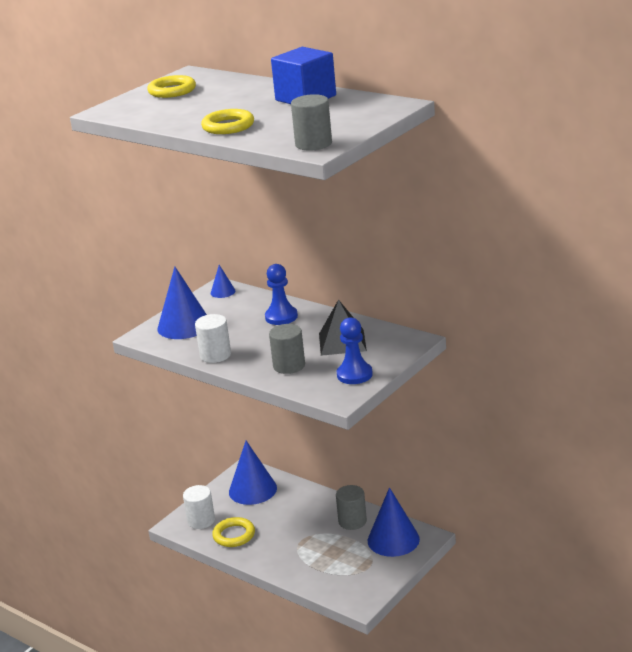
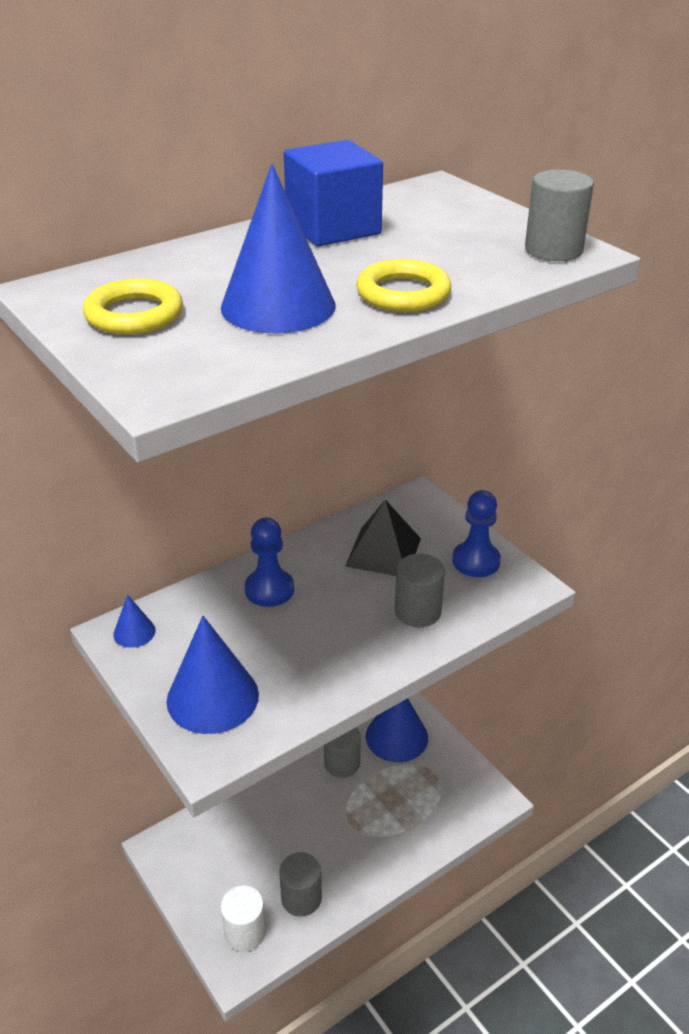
camera: 75 degrees left, 10 degrees up
white cylinder [195,314,231,363] -> none
yellow ring [212,517,255,547] -> grey cylinder [279,852,322,917]
blue cone [229,441,277,505] -> blue cone moved to [221,164,336,333]

